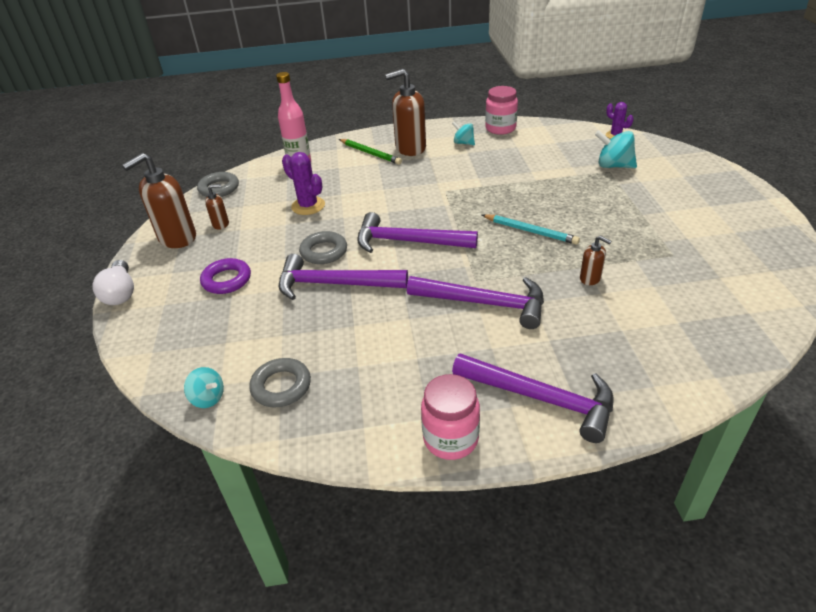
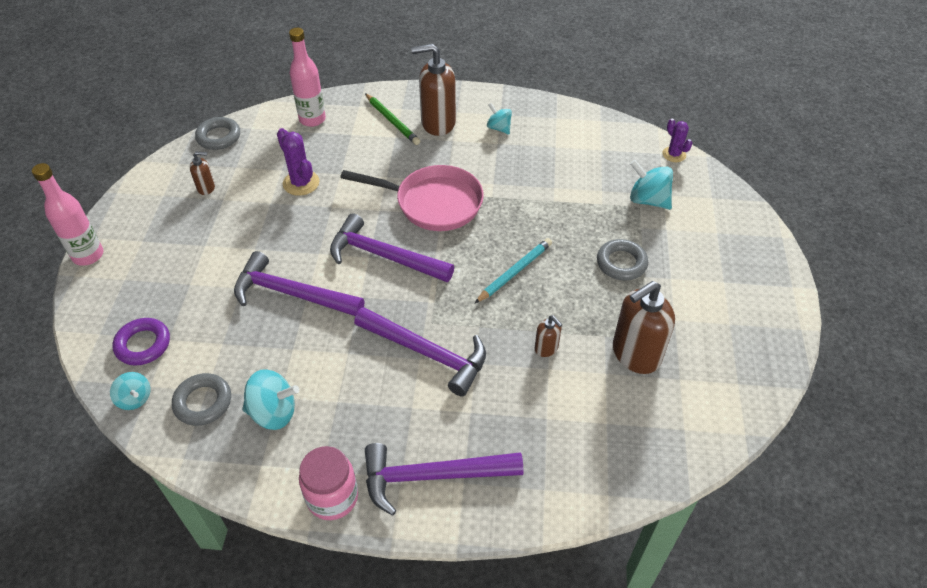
camera: 10 degrees right, 10 degrees up
white light bulb [92,260,134,305] -> pink bottle [32,163,104,266]
brown soap dispenser [122,153,196,248] -> brown soap dispenser moved to [613,281,675,374]
purple ring [200,258,251,294] -> purple ring moved to [113,318,170,365]
grey ring [299,231,347,264] -> grey ring moved to [597,239,648,281]
purple hammer [452,353,614,443] -> purple hammer turned 135 degrees clockwise [365,443,523,515]
turquoise pencil [482,214,580,245] -> turquoise pencil turned 90 degrees counterclockwise [475,238,552,303]
pink jar [485,86,518,135] -> none
none -> turquoise spinning top [242,369,299,430]
none -> pink pan [340,165,484,231]

